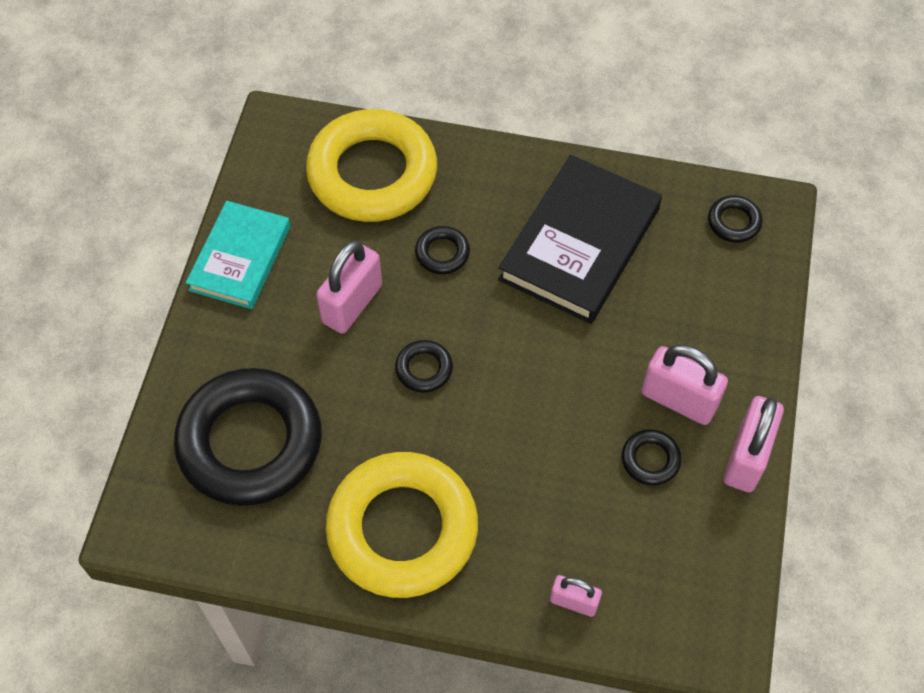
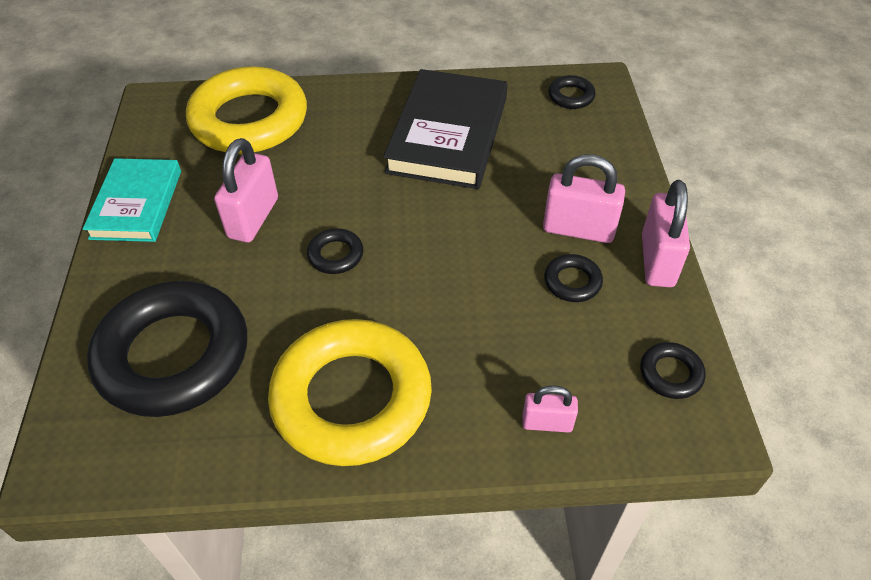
camera: 15 degrees left, 10 degrees down
black ring [415,226,470,274] -> black ring moved to [640,342,706,399]

